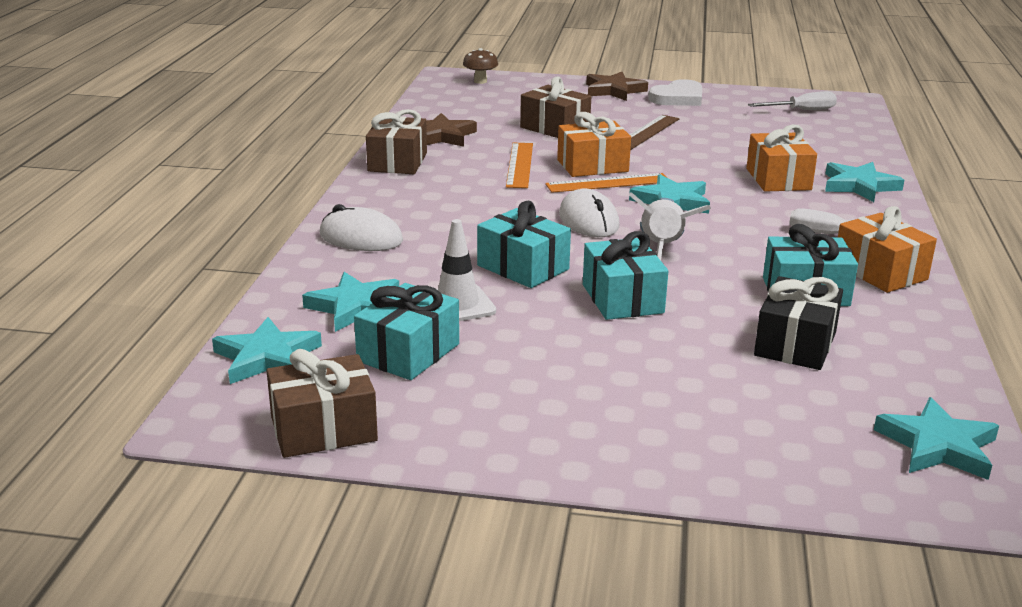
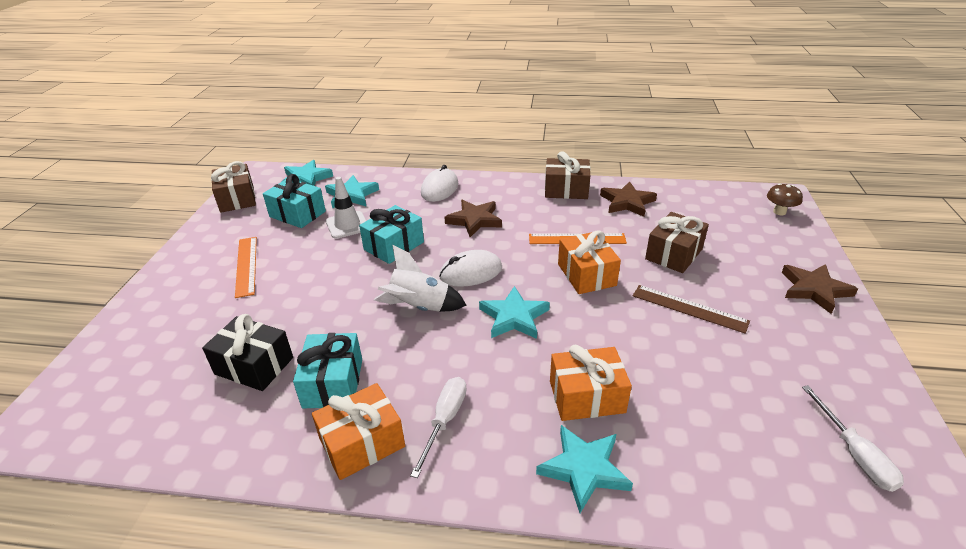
camera: 90 degrees right, 10 degrees up
orange ruler [545,173,667,193] -> orange ruler moved to [235,237,257,298]
turquoise gift [583,231,668,320] -> none
white heart [648,79,702,106] -> none
turquoise star [874,397,999,480] -> none
none -> brown star [444,199,502,237]

